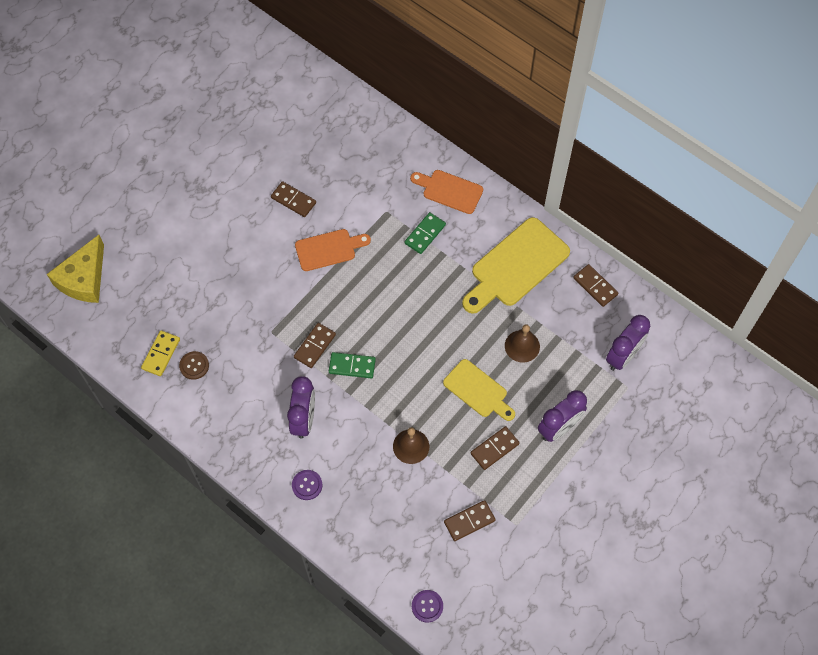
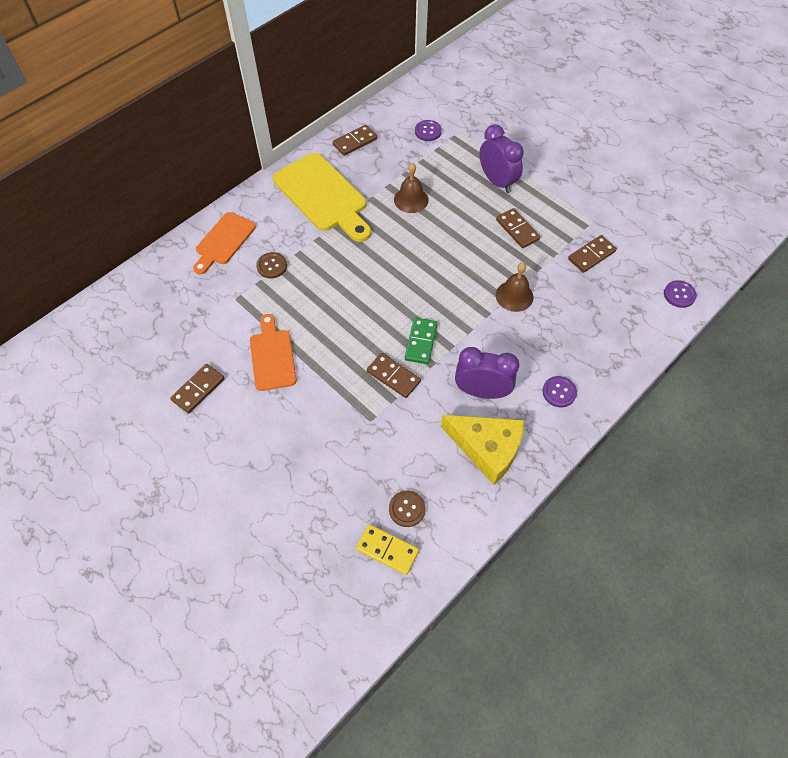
camera: 85 degrees left, 5 degrees down
yellow cheese [47,235,104,303] -> yellow cheese moved to [441,415,524,485]
green domino [405,212,446,254] -> brown button [256,252,287,278]
yellow cutting board [443,359,515,421] -> none
brown domino [444,500,496,541] -> brown domino turned 75 degrees clockwise [568,235,617,273]
purple clock [606,315,650,371] -> purple button [415,120,442,141]

